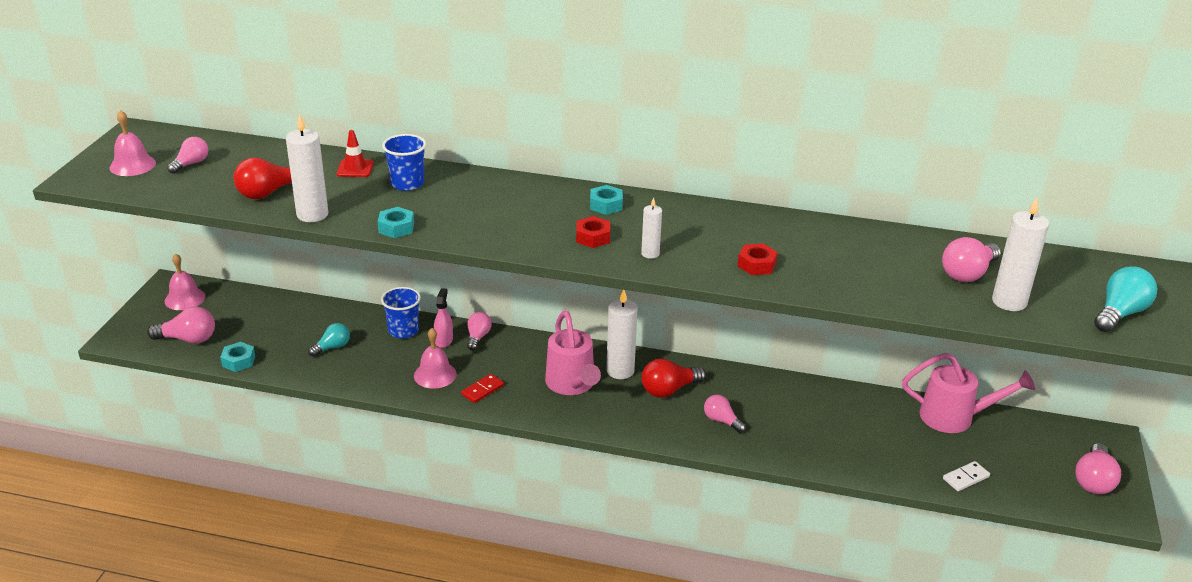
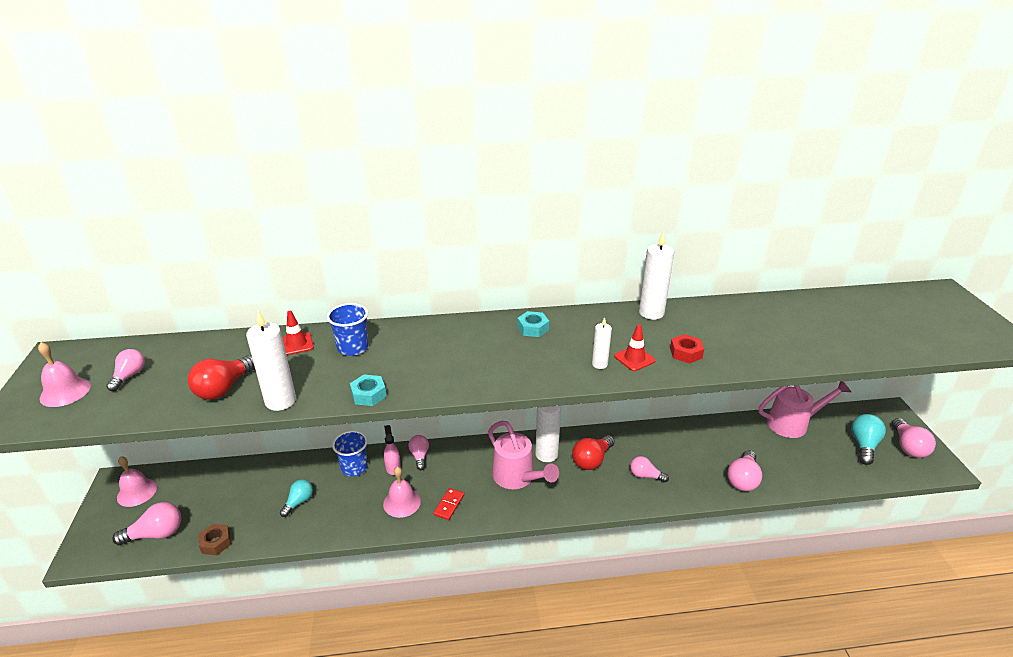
camera: 20 degrees left, 0 degrees up
turquoise nut [220,342,255,372] -> brown nut [198,524,231,555]
red nut [576,216,610,248] -> none
pink light bulb [942,237,1001,282] -> pink light bulb moved to [727,450,762,491]
white domino [943,461,990,491] -> none
white candle [992,197,1049,311] -> white candle moved to [639,231,674,320]
turquoise light bulb [1094,267,1157,332] -> turquoise light bulb moved to [851,414,886,465]
none -> red traffic cone [614,324,656,371]

